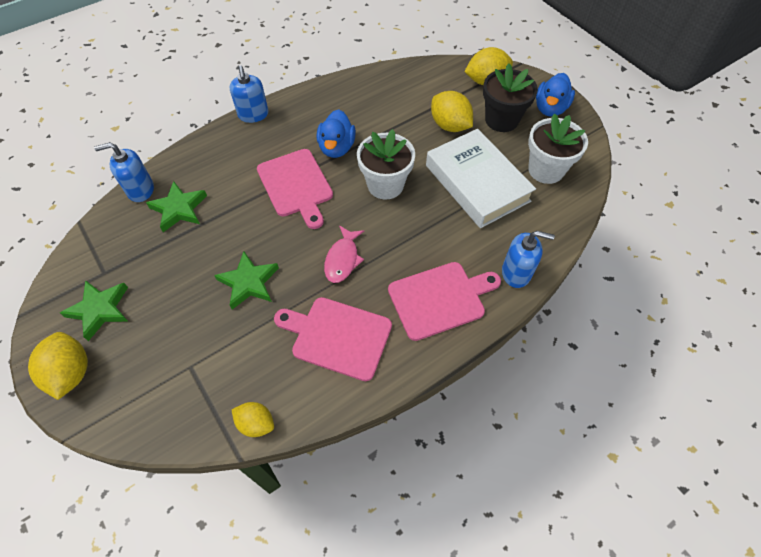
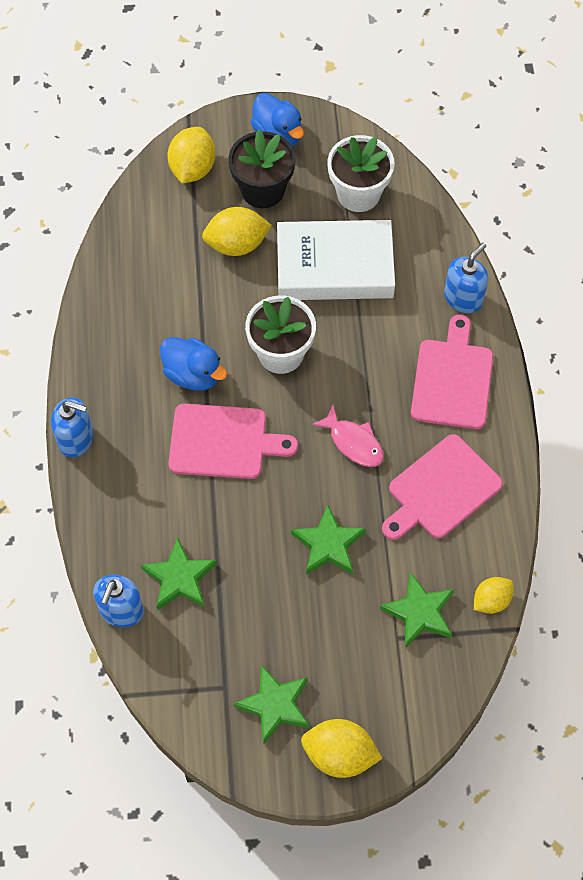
camera: 60 degrees left, 5 degrees up
none -> green star [380,572,454,648]

